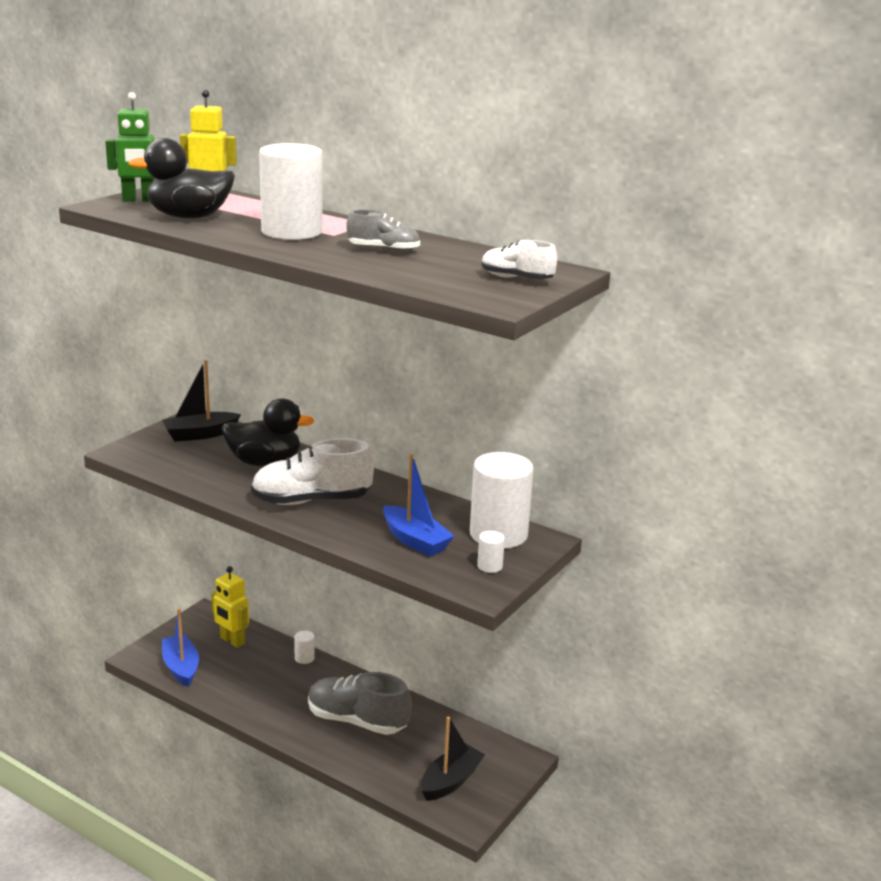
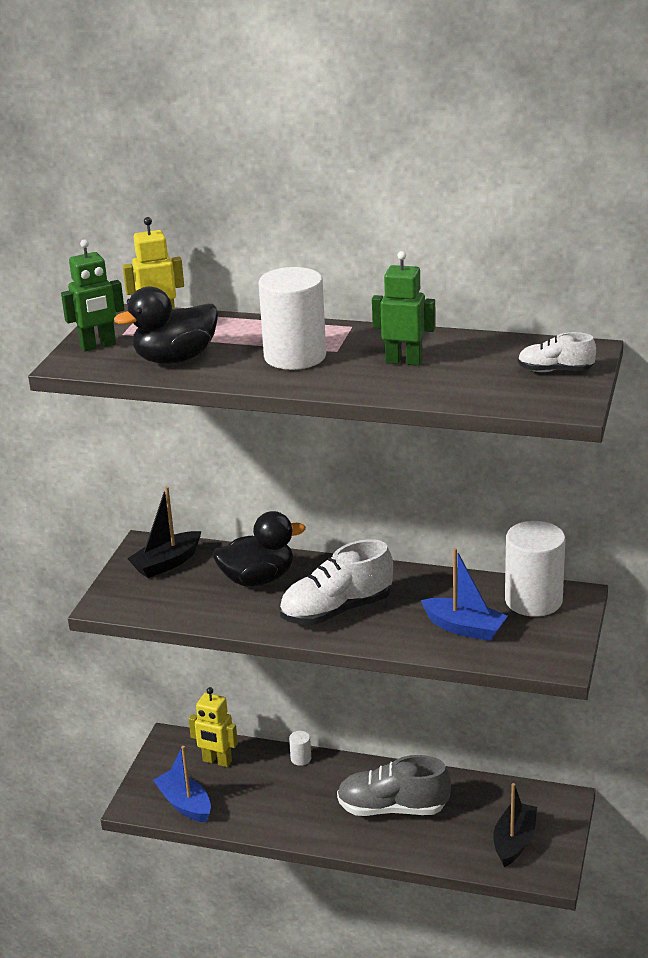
camera: 15 degrees left, 5 degrees up
grey shoe [346,210,420,252] -> green robot [372,251,436,366]
white cylinder [477,531,505,573] -> none

